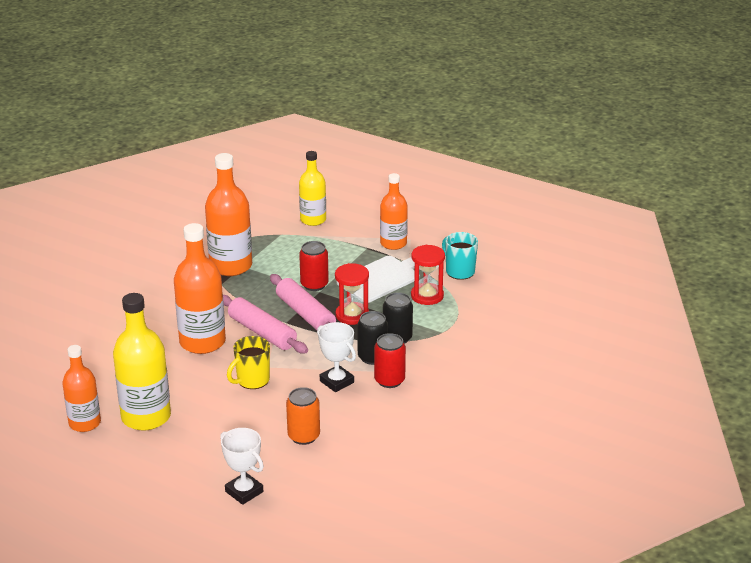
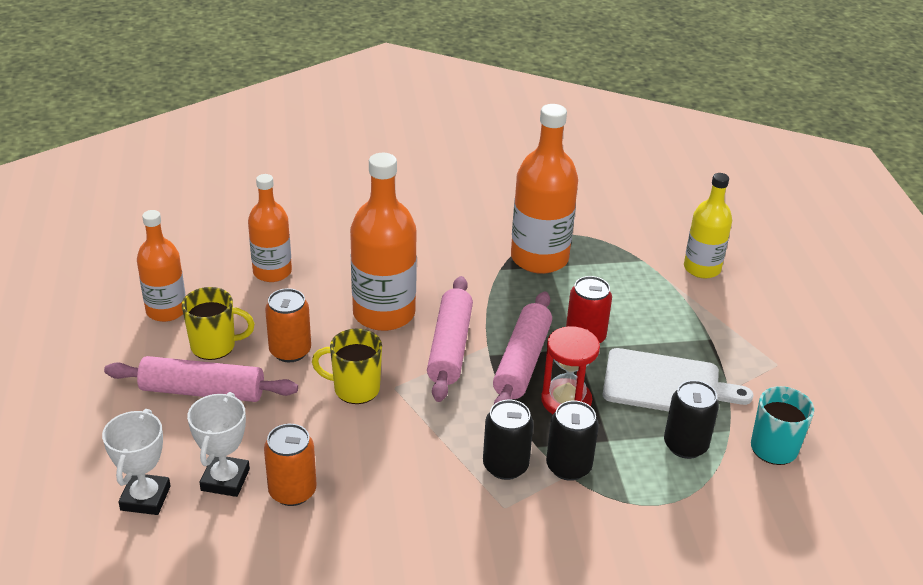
camera: 50 degrees right, 5 degrees up
yellow bottle [113,293,171,431] -> yellow mug [182,287,255,360]
white trophy [317,322,356,392] -> white trophy moved to [187,392,250,497]
red can [374,333,406,388] -> none
orange bottle [380,173,408,250] -> orange bottle moved to [248,174,292,282]
red hourglass [411,245,445,305] -> black can [664,380,719,459]
none -> pink rolling pin [104,356,298,402]
none -> orange can [265,288,311,362]

